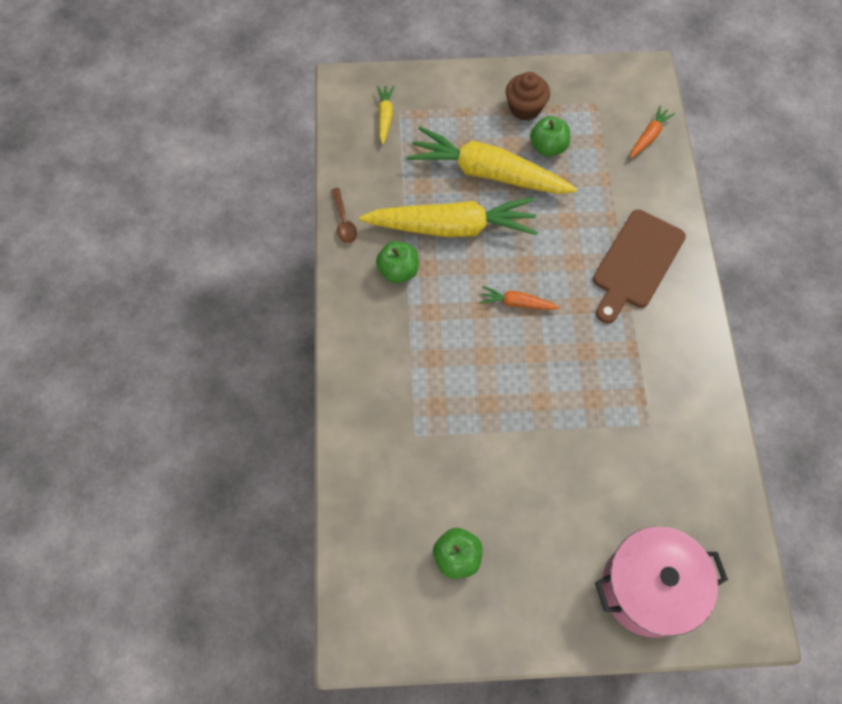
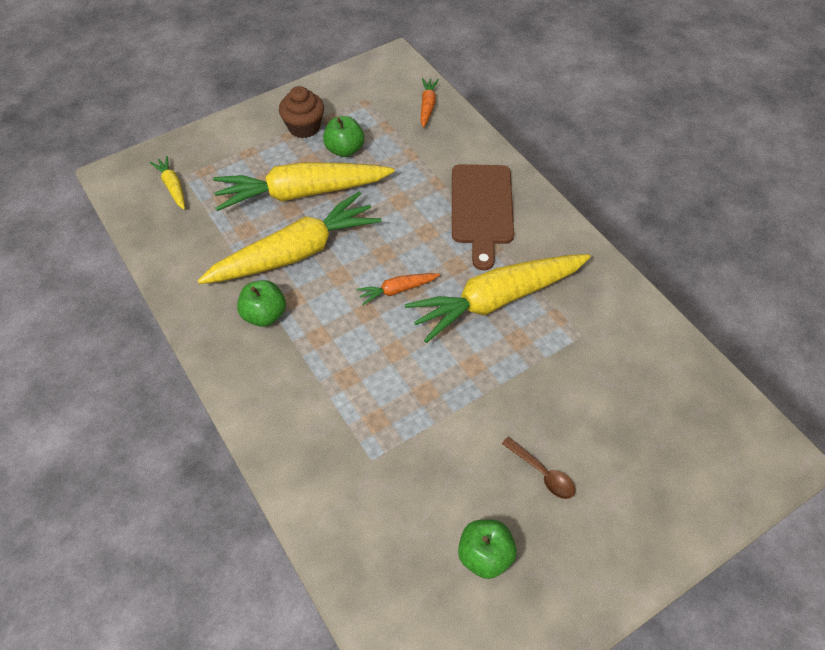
camera: 30 degrees left, 10 degrees down
brown spoon [331,188,357,243] -> brown spoon moved to [502,437,575,499]
pink pot [595,526,728,638] -> none
none -> yellow carrot [405,254,590,343]

